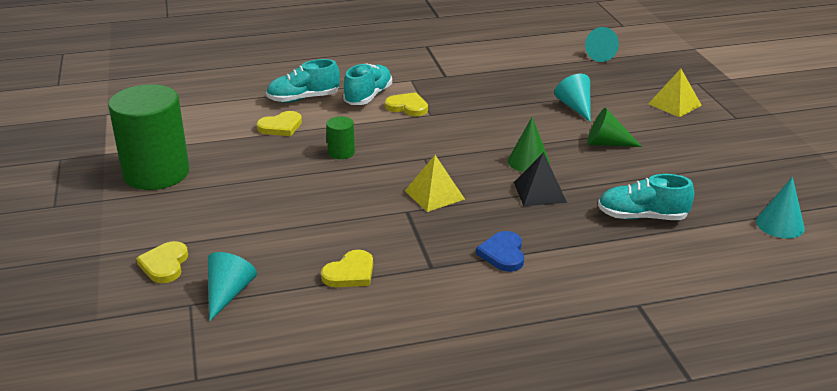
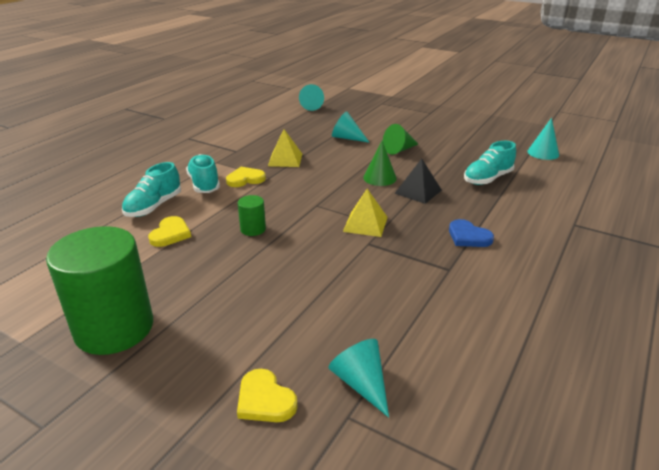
camera: 45 degrees left, 0 degrees up
yellow heart [321,250,373,287] -> none
yellow pyramid [648,69,702,117] -> yellow pyramid moved to [268,129,302,167]

